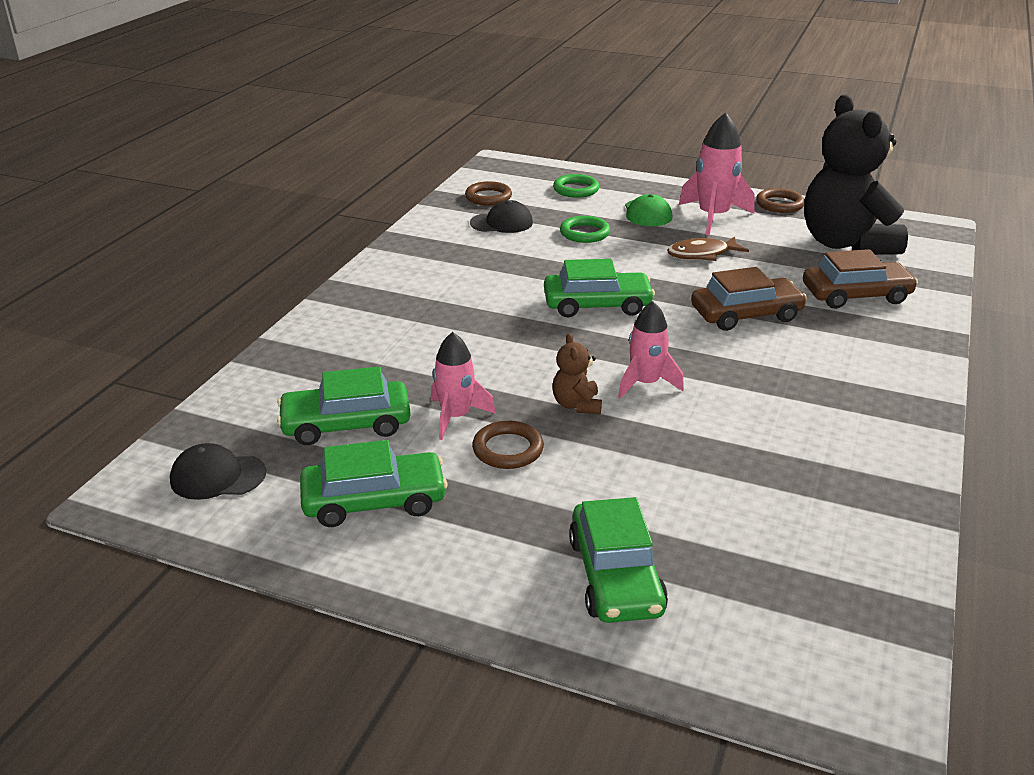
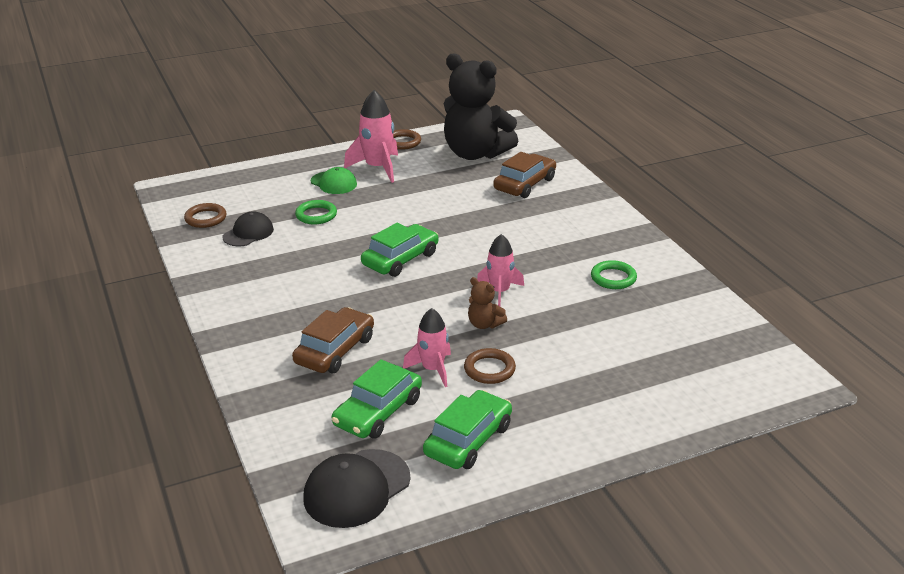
camera: 45 degrees left, 0 degrees up
black cap [170,443,266,500] -> black cap [303,449,411,528], size x1.52
green ring [553,174,599,198] -> green ring moved to [591,260,637,289]
green car [569,497,668,623] -> none
brown fish [667,236,749,261] -> none
brown car [691,267,807,331] -> brown car moved to [292,307,374,373]

